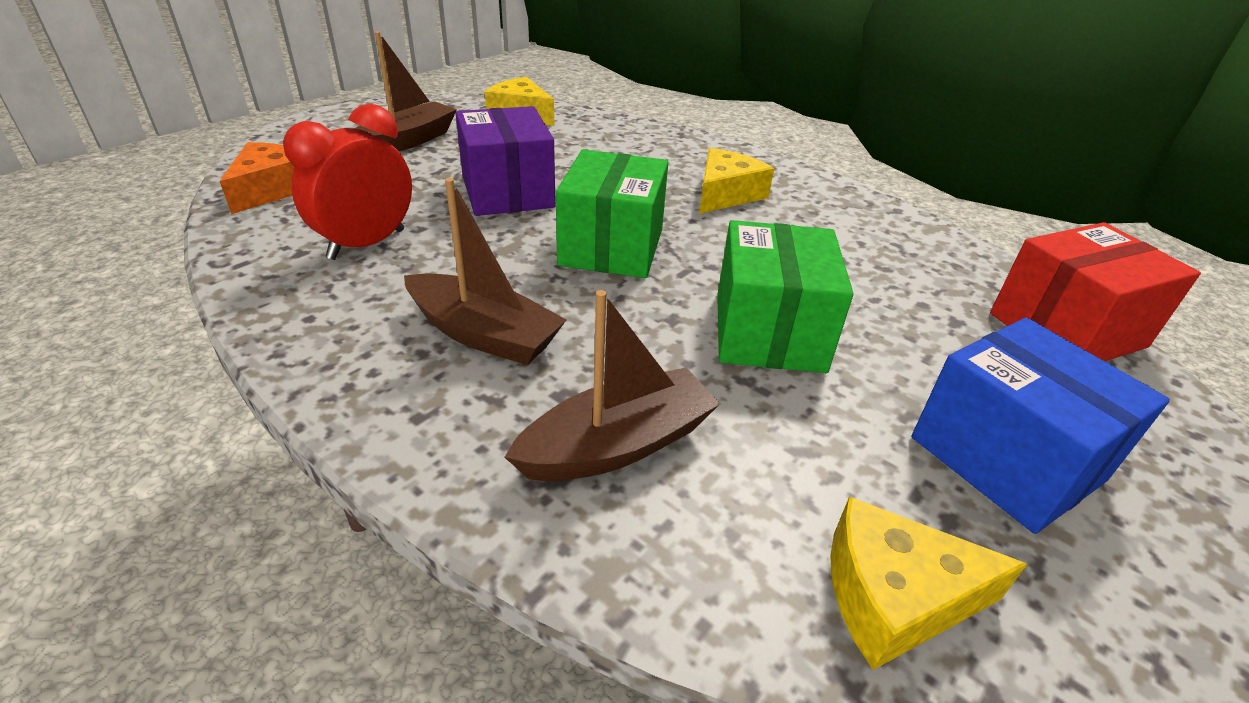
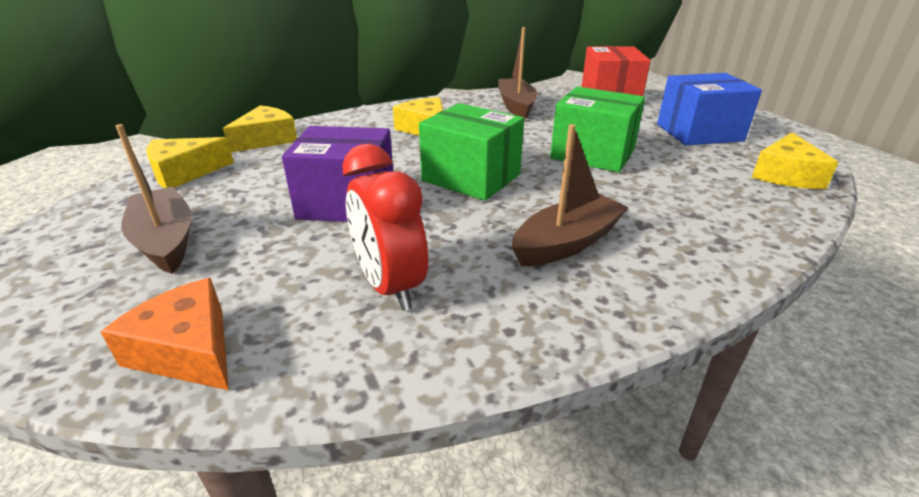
camera: 65 degrees left, 5 degrees down
brown boat [505,290,720,481] -> brown boat moved to [498,27,538,120]
none -> yellow cheese [223,105,297,152]

